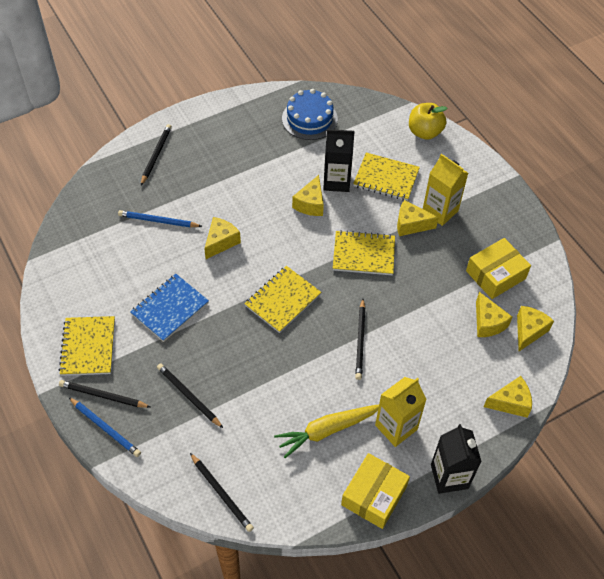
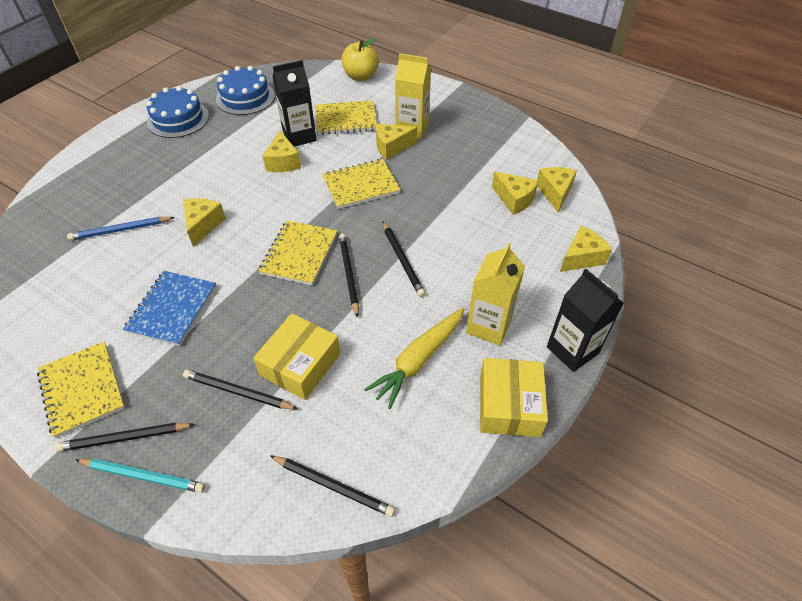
camera: 25 degrees left, 5 degrees down
blue pencil [68,397,141,457] -> turquoise pencil [76,458,205,493]
black pencil [141,124,172,185] -> black pencil moved to [339,234,359,318]
yellow box [466,238,531,299] -> yellow box moved to [253,313,340,400]
none -> blue cake [146,86,209,138]

